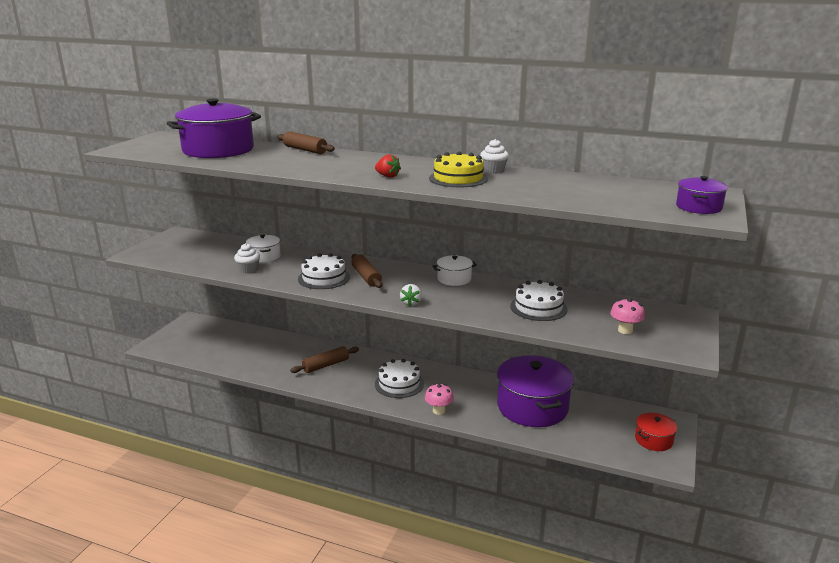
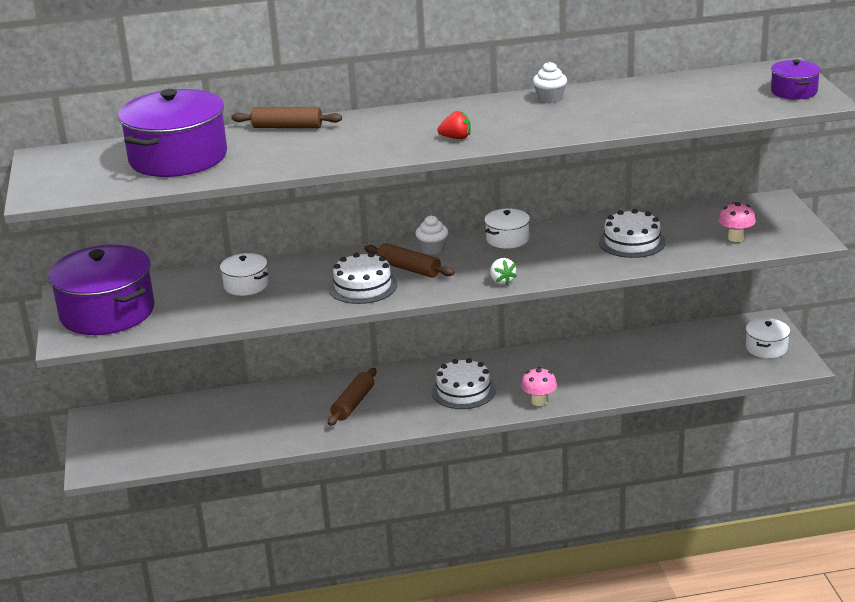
camera: 30 degrees left, 5 degrees up
white cupcake [234,243,260,274] -> white cupcake moved to [415,215,448,255]
yellow cake [429,151,488,187] -> none
purple pot [497,355,574,427] -> purple pot moved to [48,245,154,335]
red pot [635,413,677,451] -> white pot [746,318,790,358]

